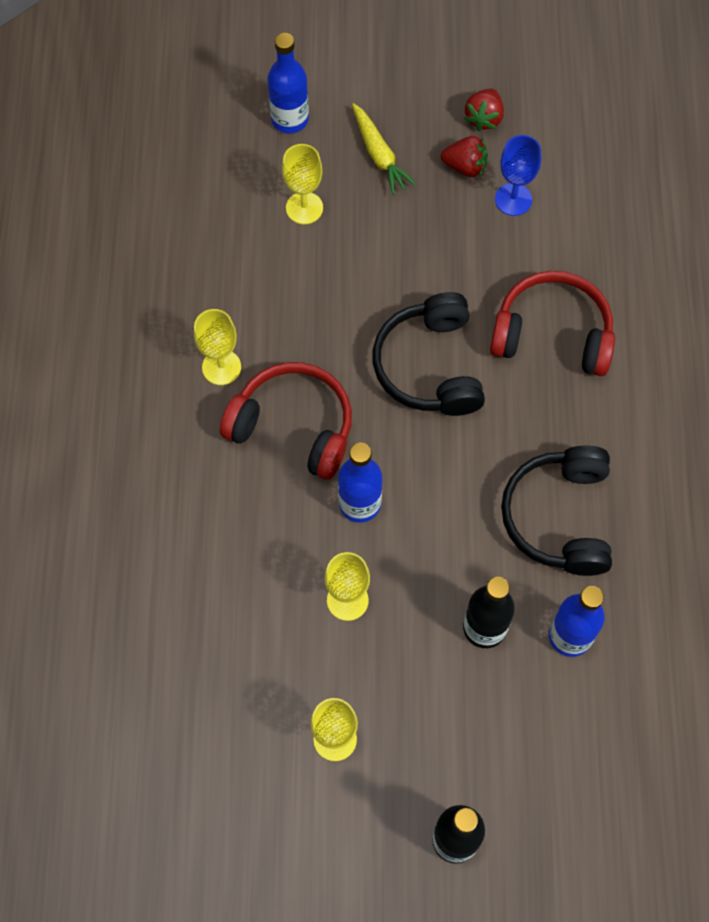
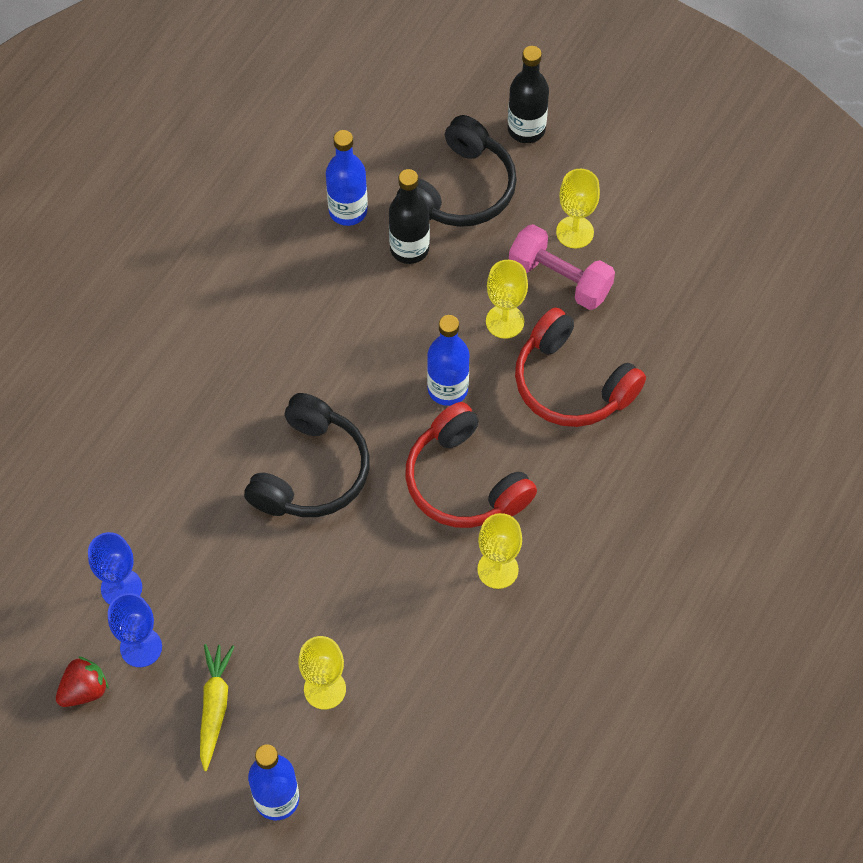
camera: 150 degrees left, 5 degrees down
red strawberry [441,136,488,177] -> blue goblet [108,593,162,667]
red headphones [490,271,615,376] -> red headphones moved to [515,308,646,427]
black headphones [501,446,612,576] -> black headphones moved to [396,115,517,227]
none -> pink dumbbell [509,224,615,310]

